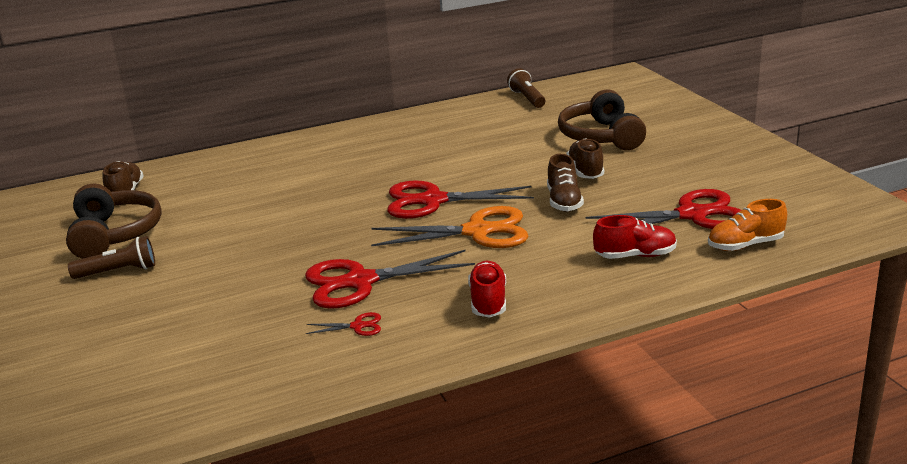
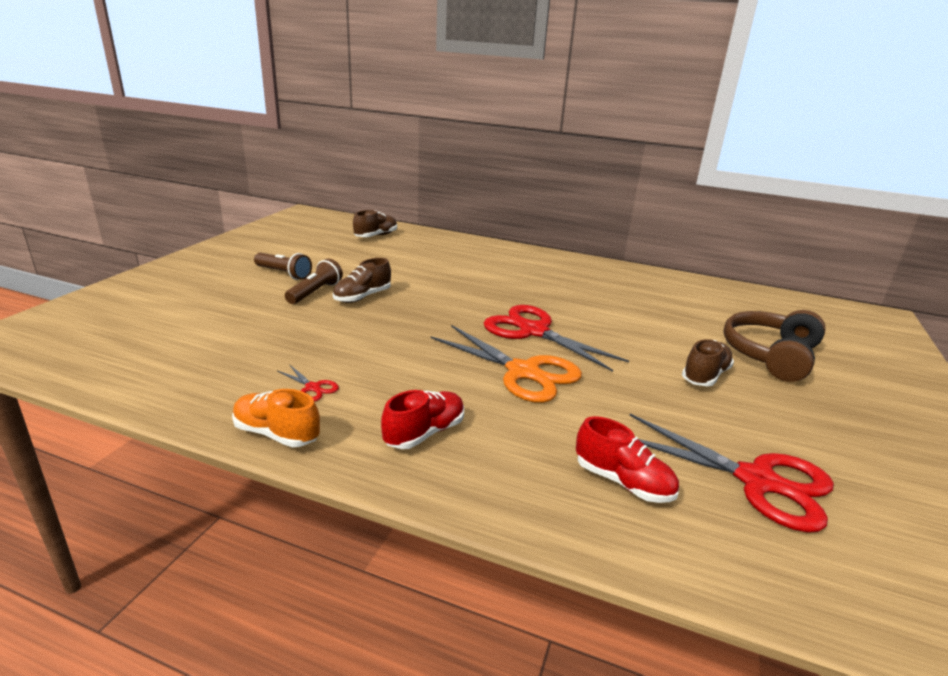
camera: 40 degrees right, 0 degrees up
brown headphones [66,184,162,259] -> none
red scissors [305,250,475,308] -> none
brown flashlight [507,68,545,108] -> brown flashlight moved to [285,259,343,304]
brown shoe [547,154,584,212] -> brown shoe moved to [333,258,391,303]
orange shoe [708,199,787,251] -> orange shoe moved to [232,389,320,447]

